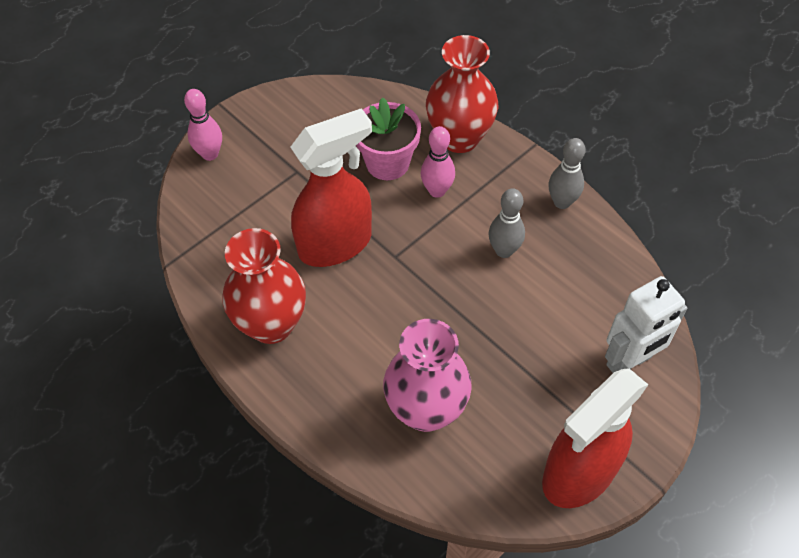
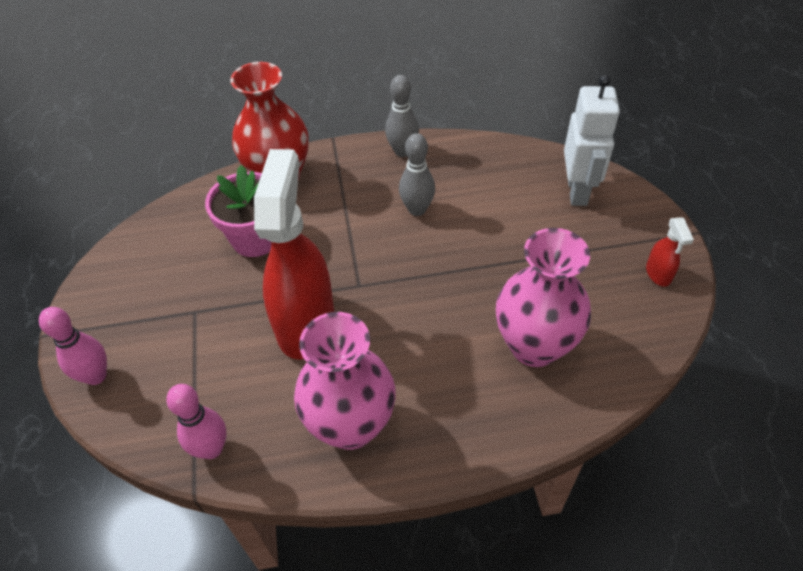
camera: 55 degrees left, 5 degrees down
red vase [222,228,306,344] -> pink vase [294,312,396,450]
pink bowling pin [421,126,455,198] -> pink bowling pin moved to [166,384,227,459]
red spray bottle [542,368,648,508] -> red spray bottle [646,217,694,287], size x0.41

